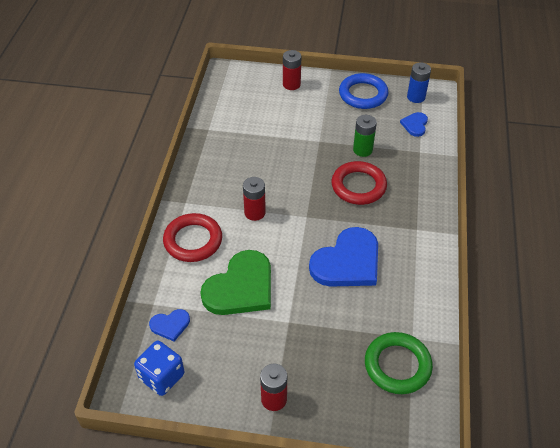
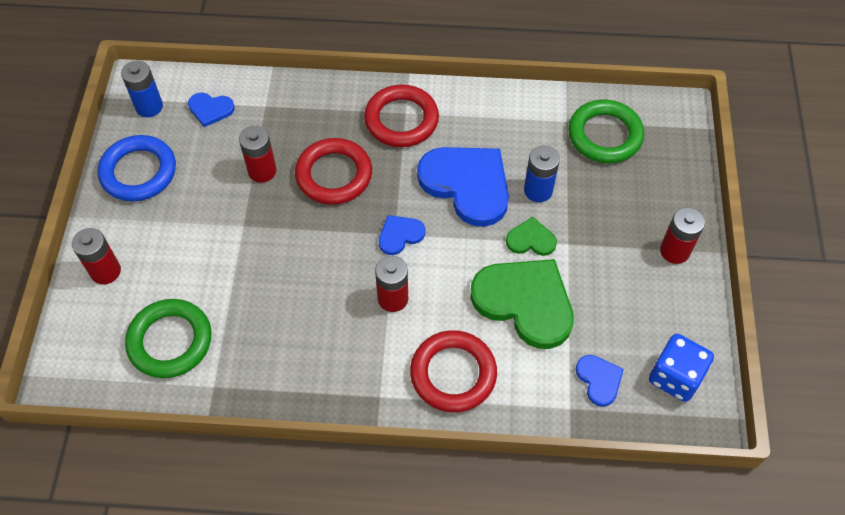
camera: 95 degrees left, 10 degrees up
green battery [353,115,377,157] -> red battery [239,126,276,183]
none -> green ring [125,299,212,378]
none -> red ring [364,85,439,147]
none -> blue heart [379,215,425,255]
none -> green heart [506,217,557,256]
none -> blue battery [524,146,560,202]

